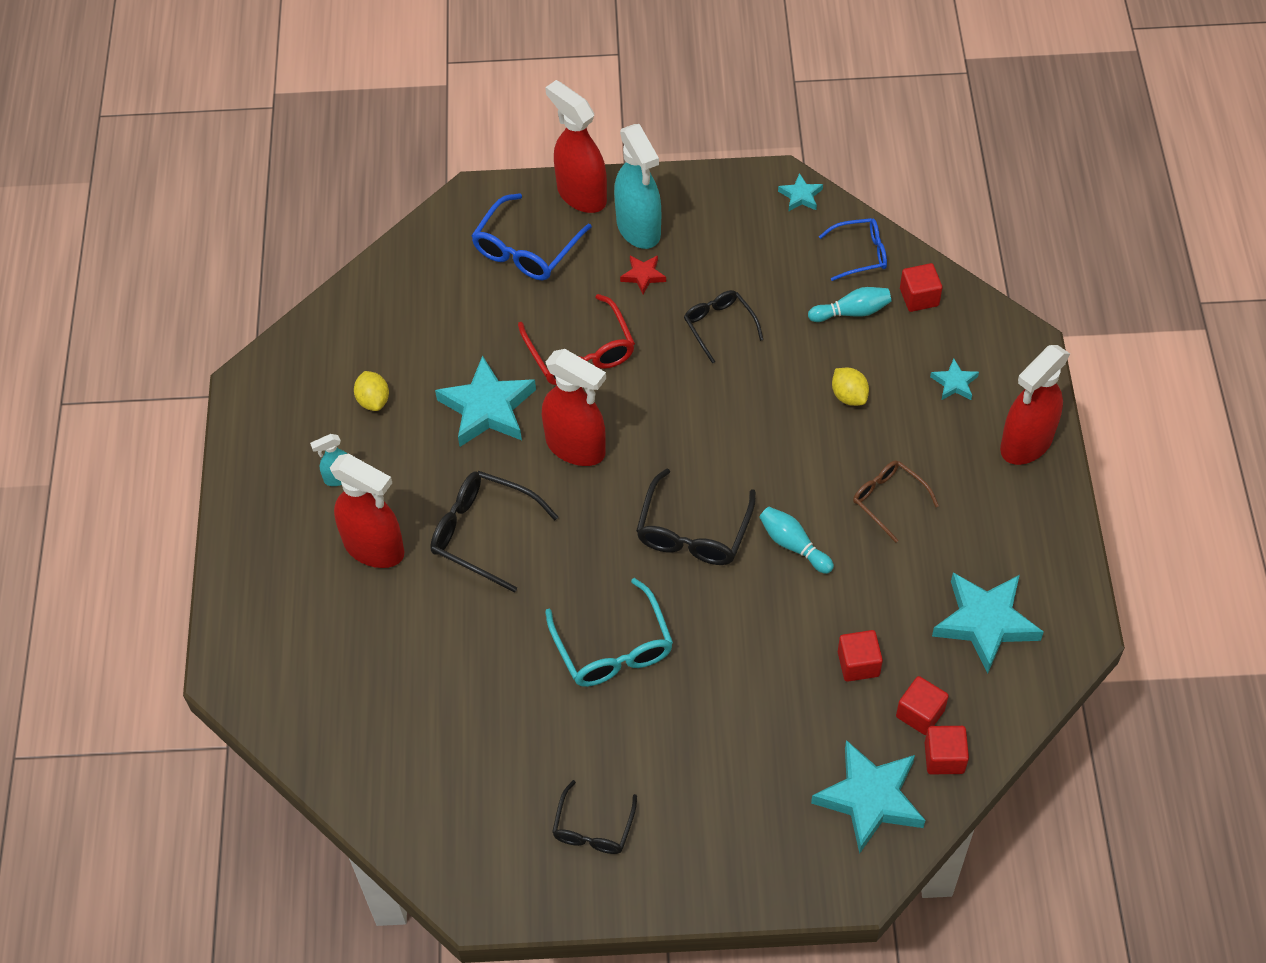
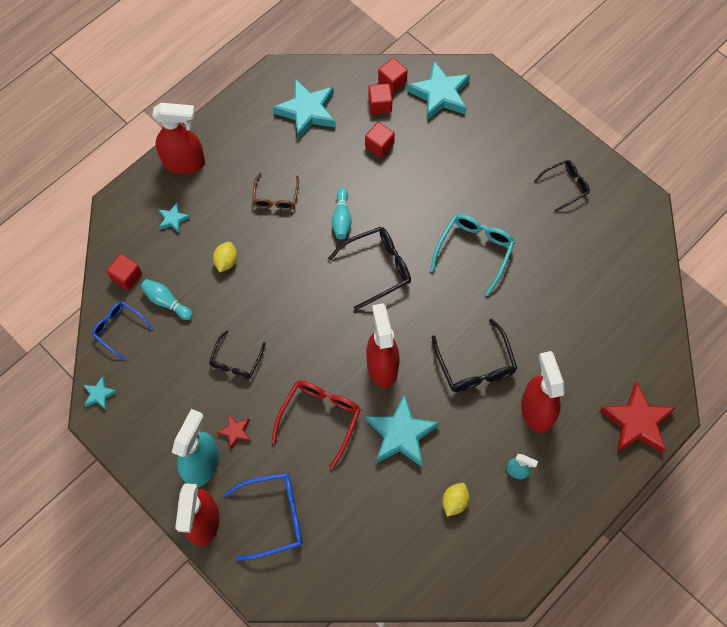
camera: 135 degrees left, 10 degrees up
none -> red star [600,382,675,453]

